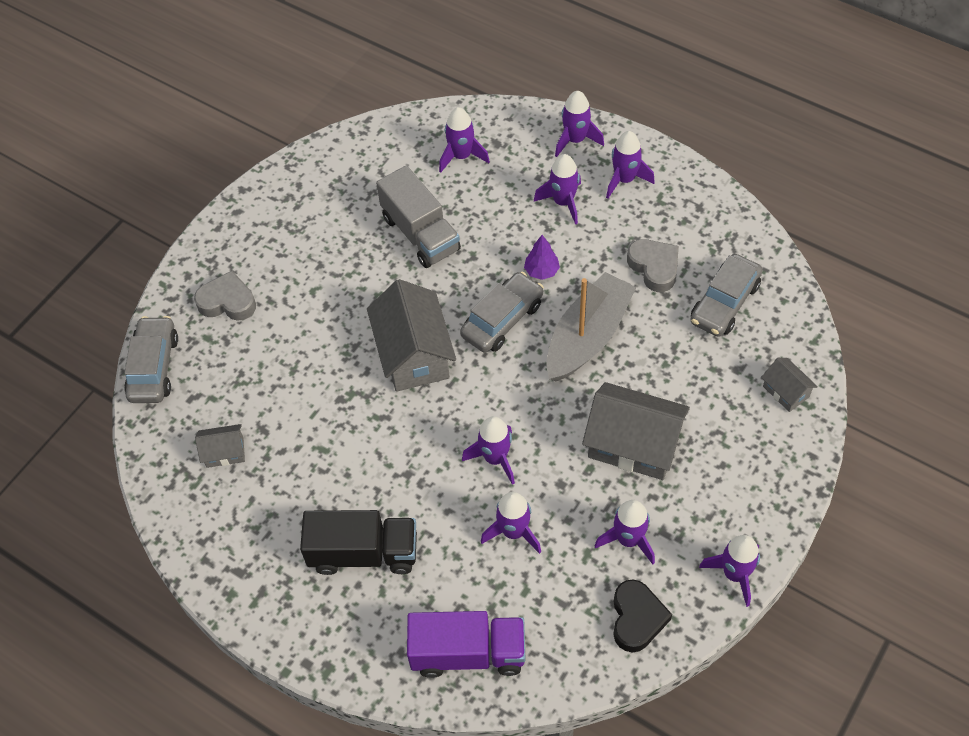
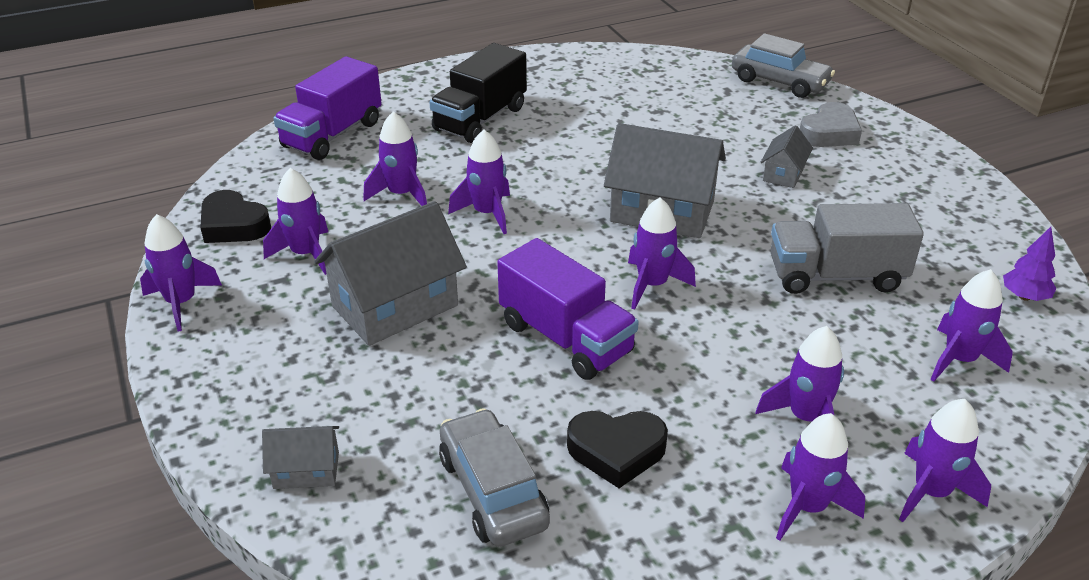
camera: 120 degrees right, 20 degrees down
grey house [195,424,245,468] -> grey house moved to [761,125,813,188]
grey car [460,272,544,353] -> purple rocket [628,197,696,310]
purple tree [524,235,560,280] -> purple tree moved to [1003,227,1057,301]
grey boat [546,272,636,381] -> purple truck [497,238,639,380]
grey heart [627,239,679,292] -> black heart [567,411,668,488]

